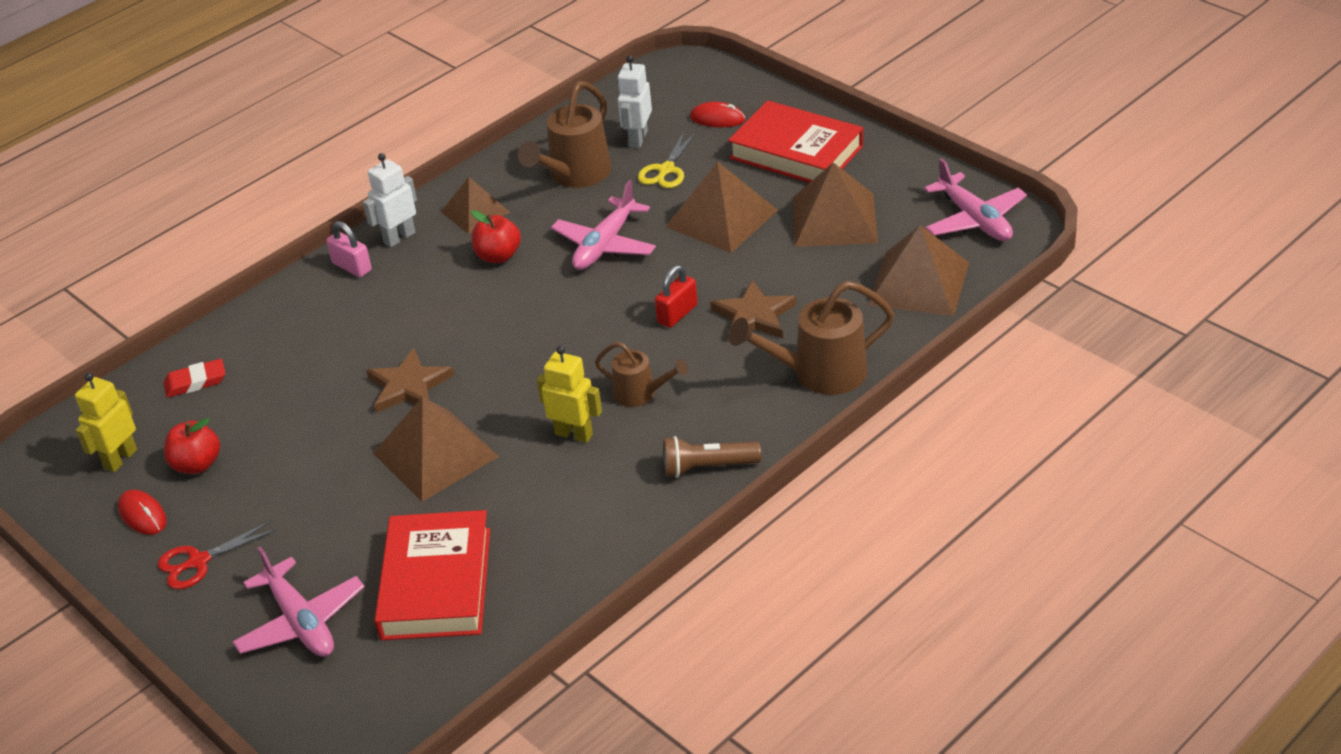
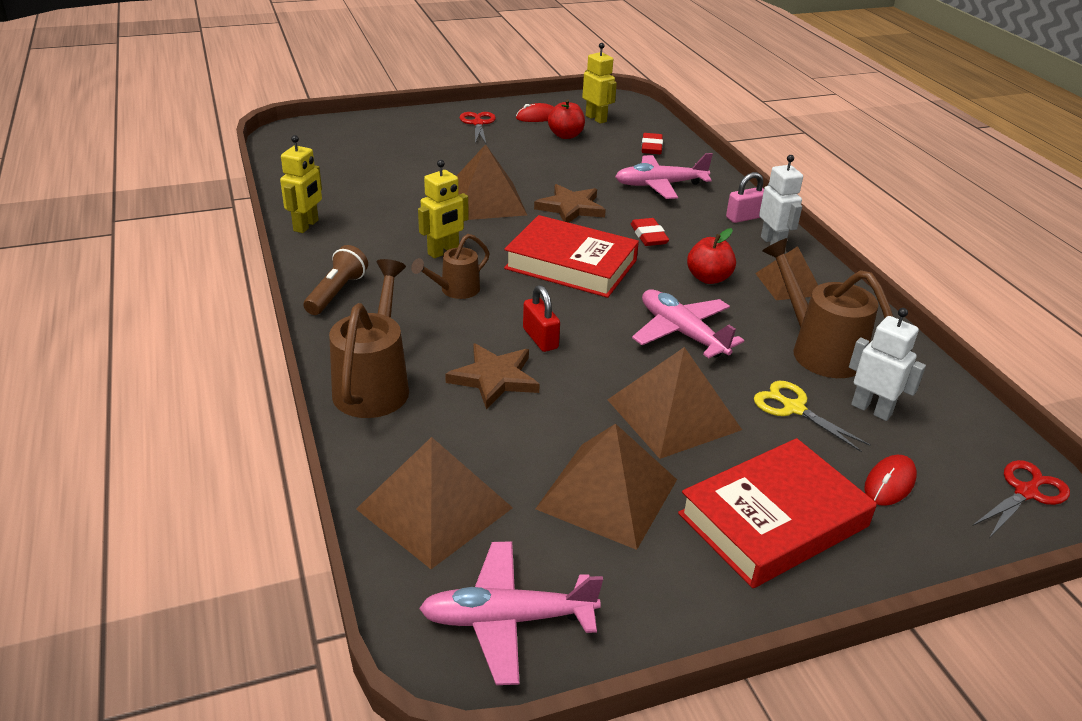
camera: 110 degrees right, 5 degrees down
pink plane [233,546,364,657] -> pink plane moved to [615,153,713,199]
red book [374,510,490,640] -> red book moved to [504,215,639,298]
none -> yellow robot [280,135,322,233]
none -> red eraser [631,218,669,246]
none -> red scissors [972,460,1070,537]

